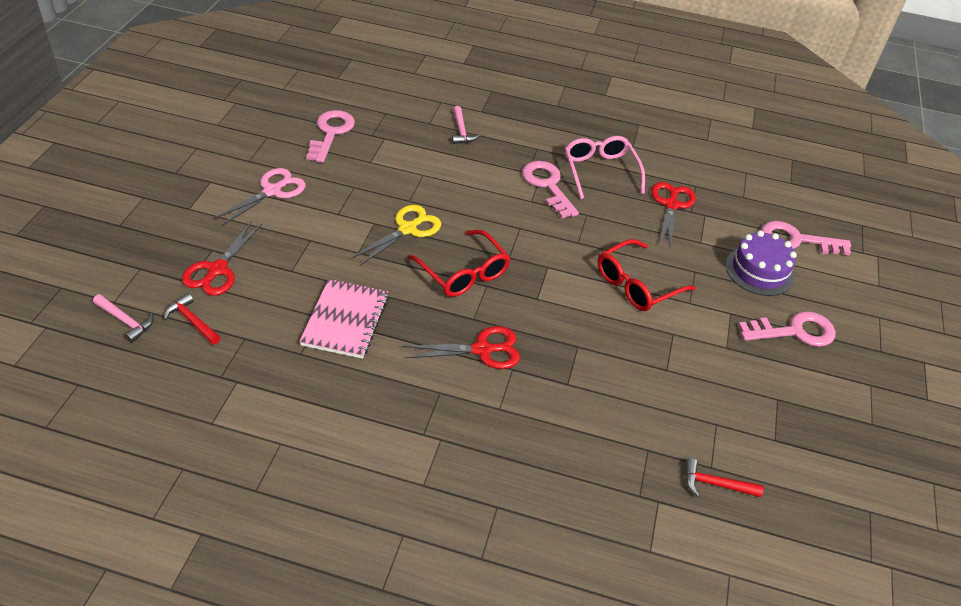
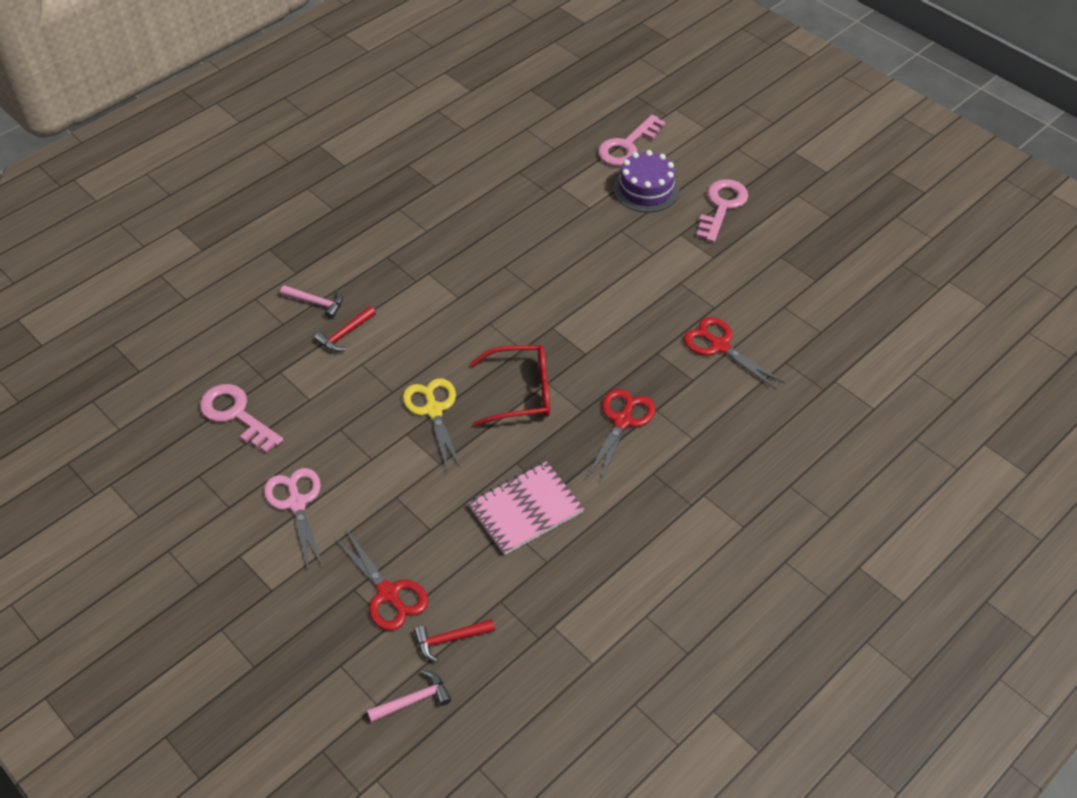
camera: 55 degrees left, 5 degrees up
pink notebook [299,279,389,359] -> pink notebook turned 75 degrees counterclockwise [468,461,584,555]
pink key [522,161,579,218] -> none
pink glasses [564,136,645,199] -> none
red glasses [598,239,696,311] -> none
red scissors [651,182,696,249] -> red scissors moved to [684,317,784,389]
red hammer [685,458,764,497] -> red hammer moved to [314,306,376,352]

